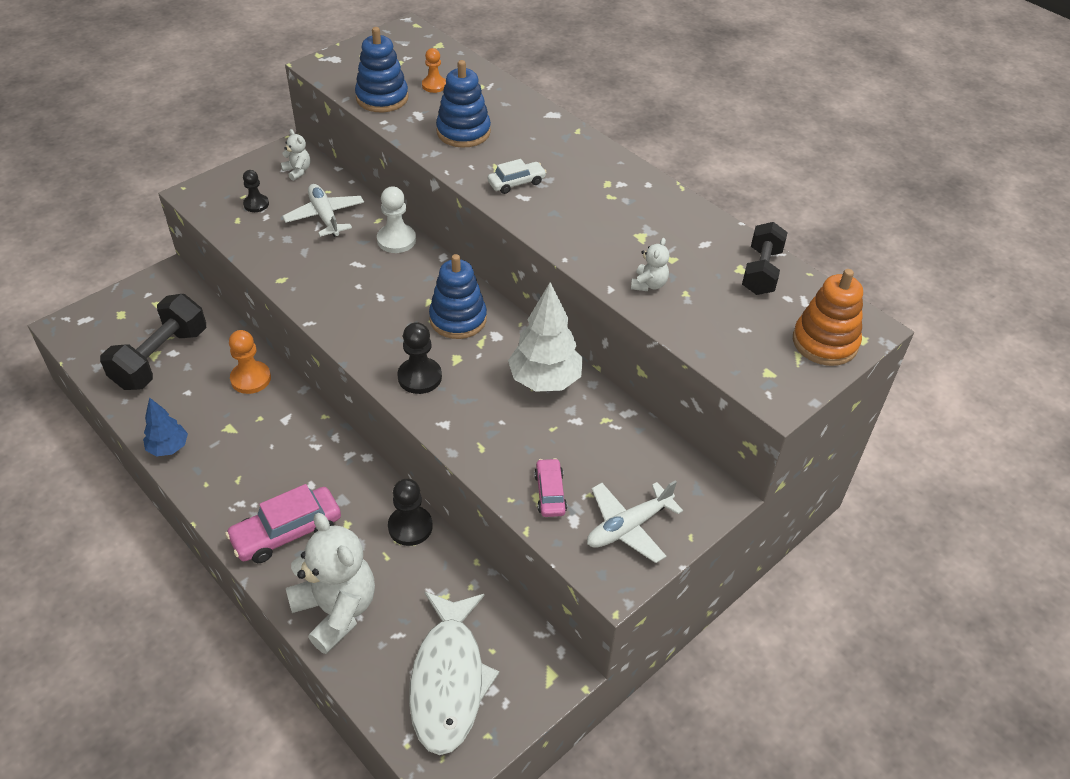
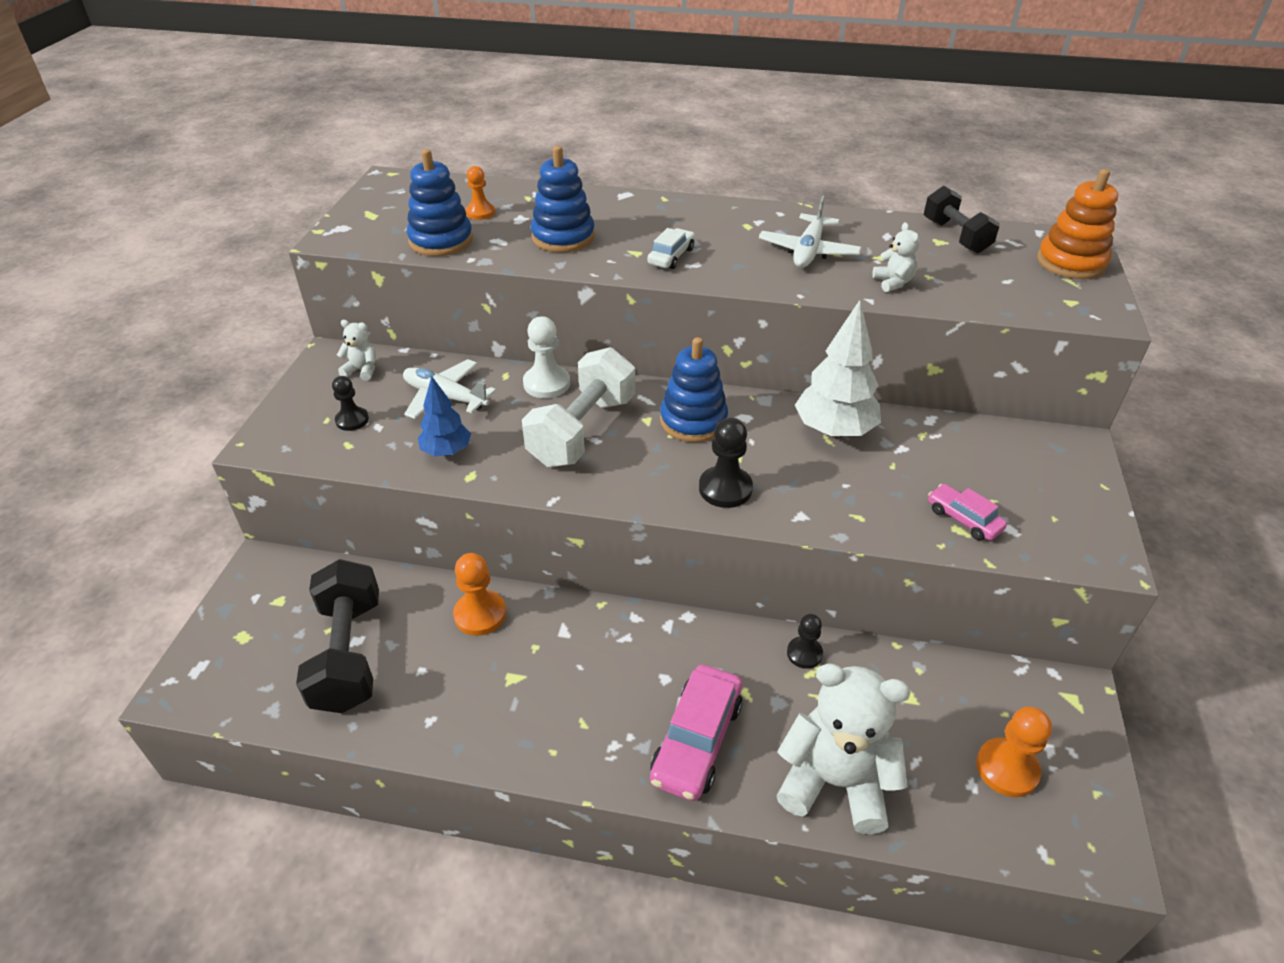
camera: 35 degrees left, 5 degrees down
blue tree [143,397,188,456] -> blue tree moved to [418,376,471,456]
black pawn [388,479,433,546] -> black pawn [787,614,823,669], size x0.66
white fish [409,591,499,755] -> orange pawn [976,707,1052,797]
white plane [587,481,683,563] -> white plane moved to [759,196,862,268]
none -> white dumbbell [522,347,635,467]

